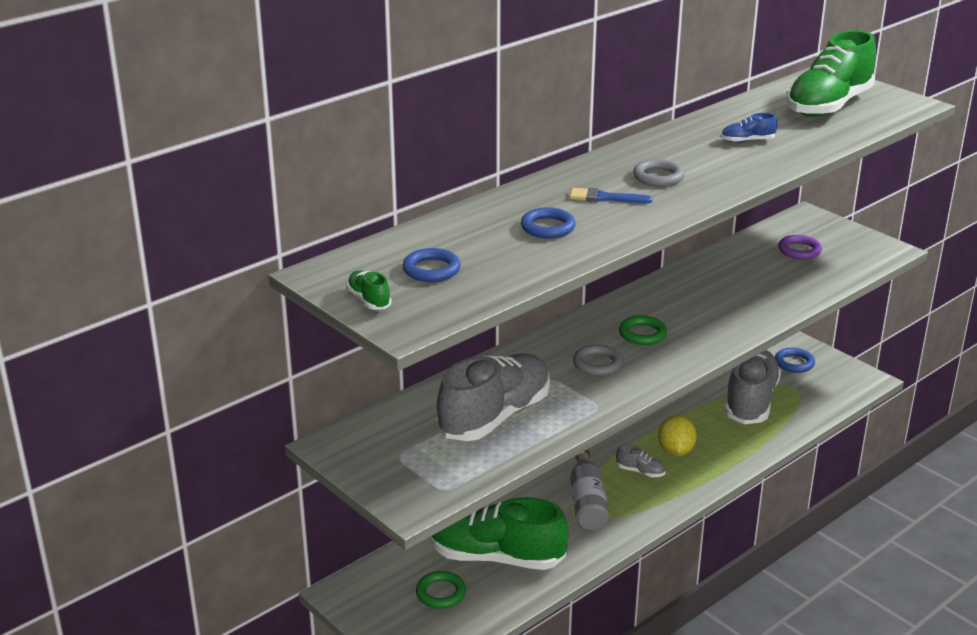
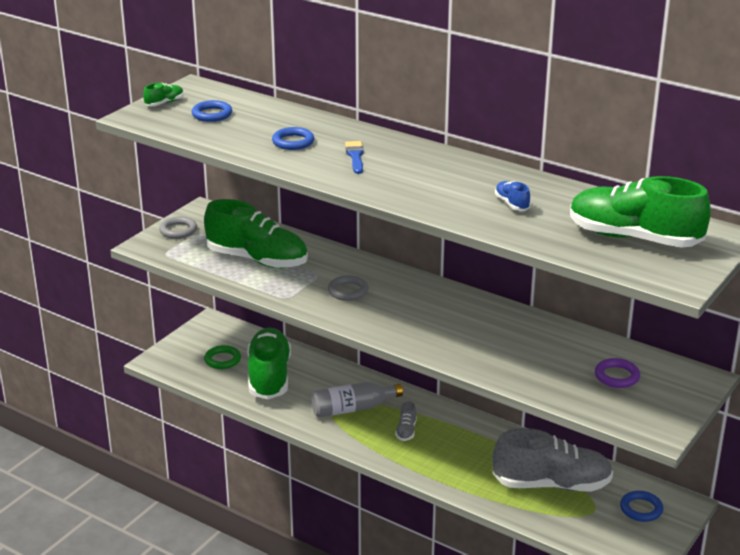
camera: 75 degrees right, 0 degrees up
grey shoe [437,354,550,441] -> green shoe [204,199,308,268]
green ring [619,315,667,345] -> none
grey ring [633,159,684,187] -> grey ring moved to [159,216,197,239]
yellow lemon [658,415,697,456] -> none

